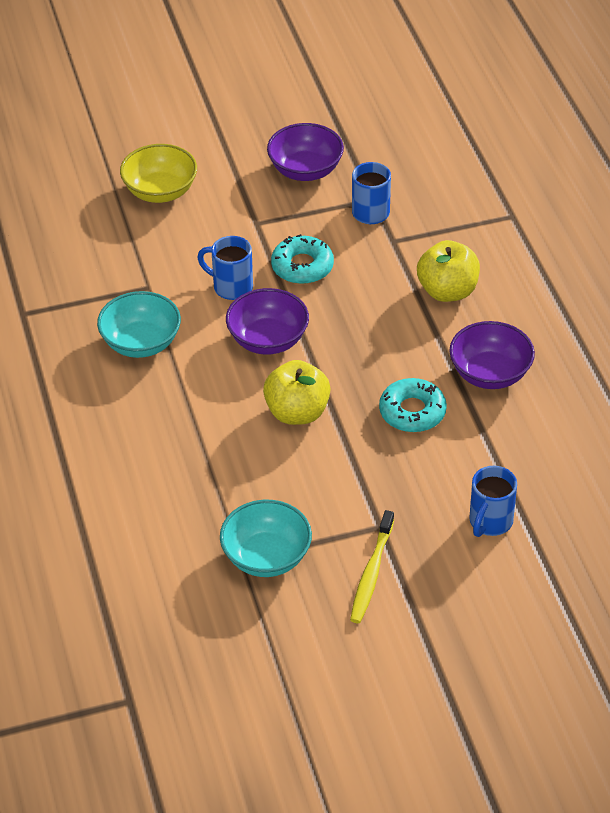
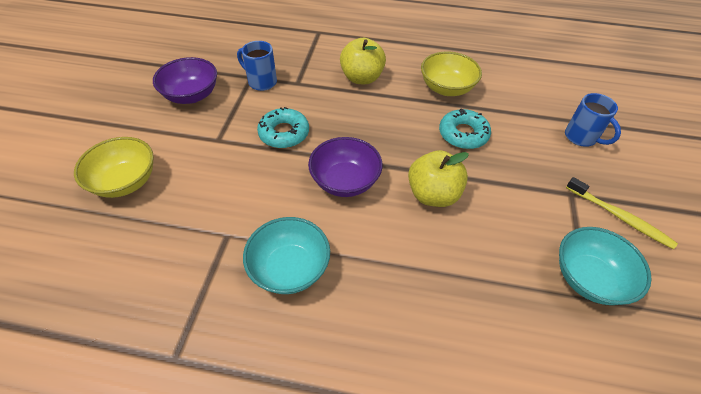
camera: 65 degrees left, 5 degrees up
blue mug [197,236,253,300] -> none
purple bowl [449,321,535,389] -> yellow bowl [421,51,482,96]

